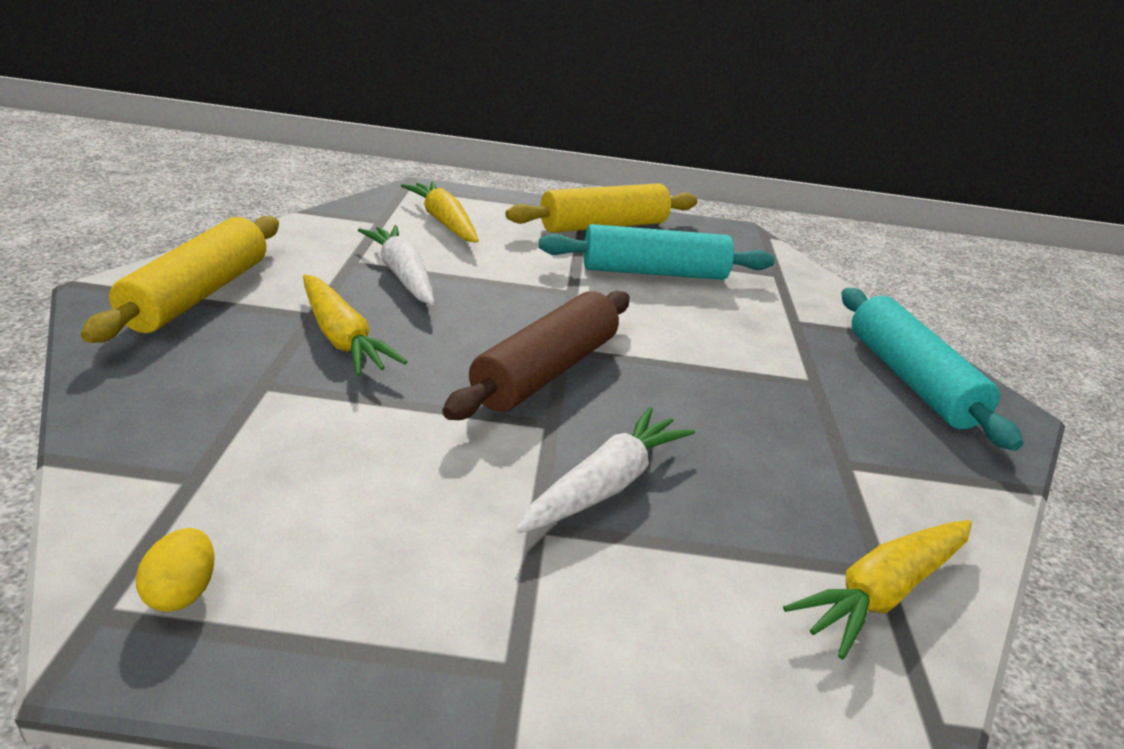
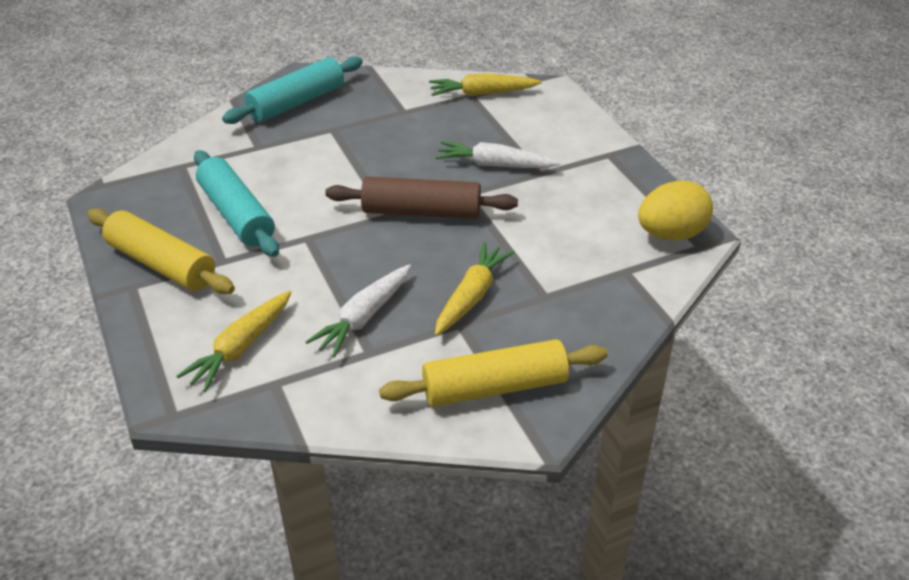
camera: 115 degrees left, 10 degrees up
yellow egg [136,528,214,612] -> yellow egg [638,180,713,240], size x2.07
yellow carrot [783,520,972,660] -> yellow carrot turned 150 degrees clockwise [429,73,542,96]

